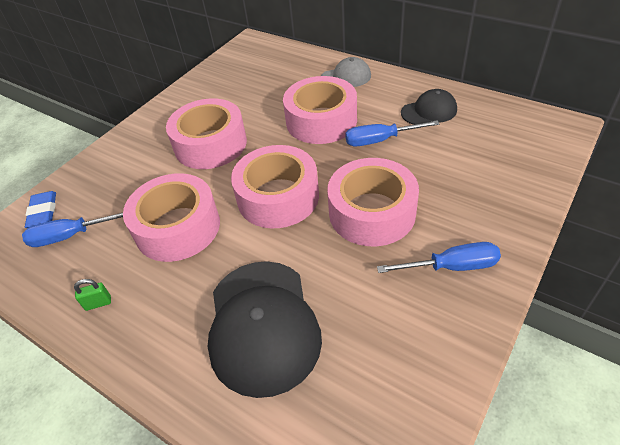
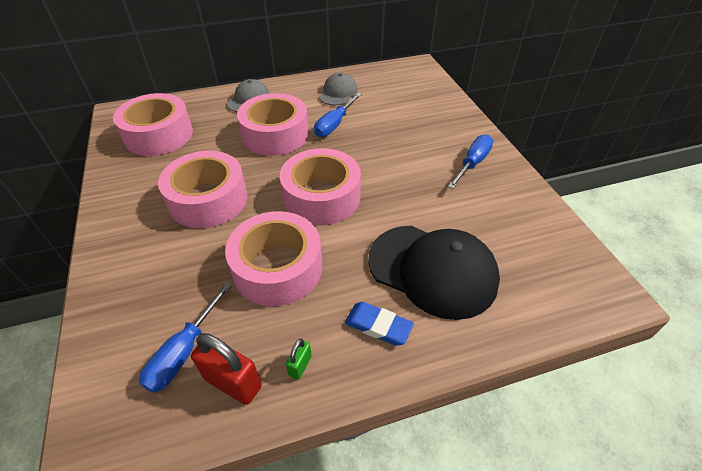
camera: 55 degrees left, 0 degrees up
blue eraser [25,191,56,228] -> blue eraser moved to [345,302,414,346]
pink tape [327,158,419,246] -> pink tape moved to [113,93,193,156]
black cap [401,89,457,125] -> grey cap [319,73,358,106]
none -> red padlock [191,333,262,405]

